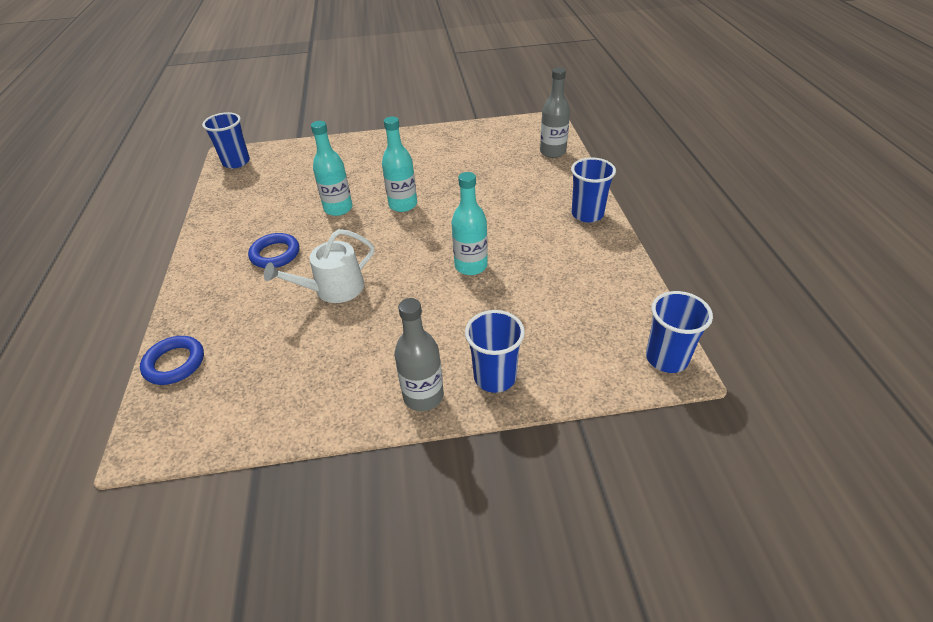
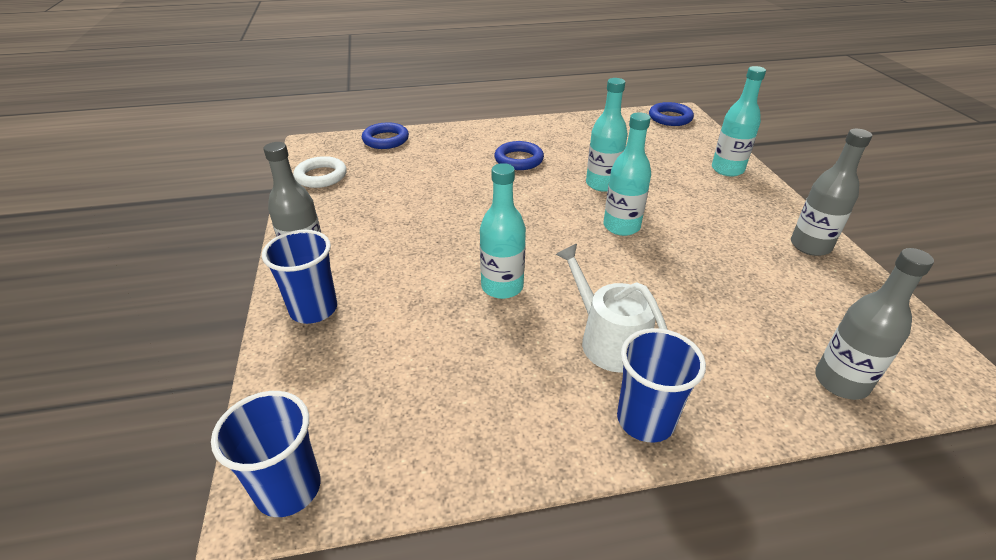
camera: 85 degrees right, 5 degrees down
blue cup [202,112,250,169] -> blue ring [649,102,694,126]
white watering can [264,229,374,303] -> white watering can moved to [555,244,668,373]
none -> white ring [293,156,347,188]
none -> turquoise bottle [712,66,766,177]
none -> grey bottle [791,129,872,256]

